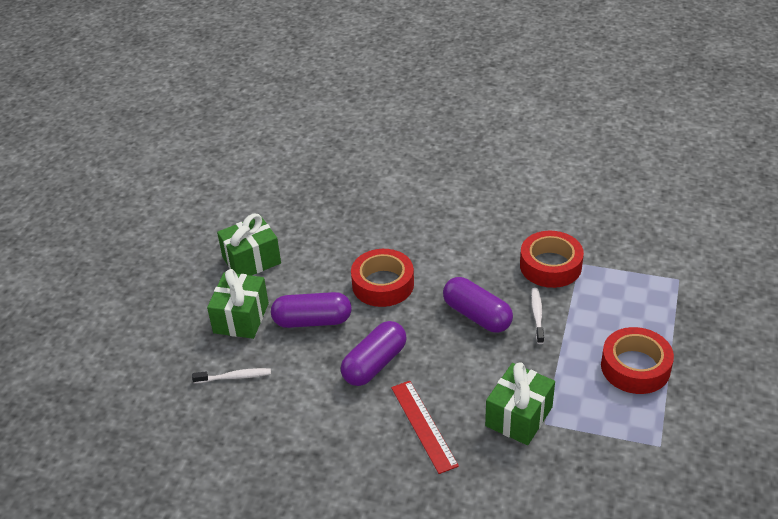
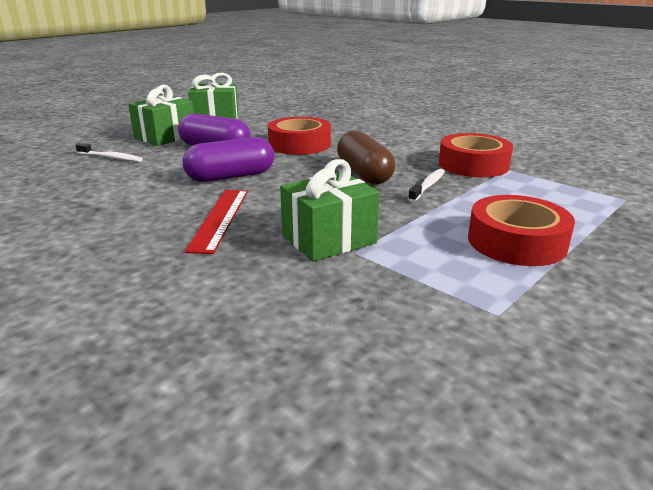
camera: 25 degrees right, 15 degrees down
purple capsule [443,277,513,333] -> brown capsule [337,131,395,185]

